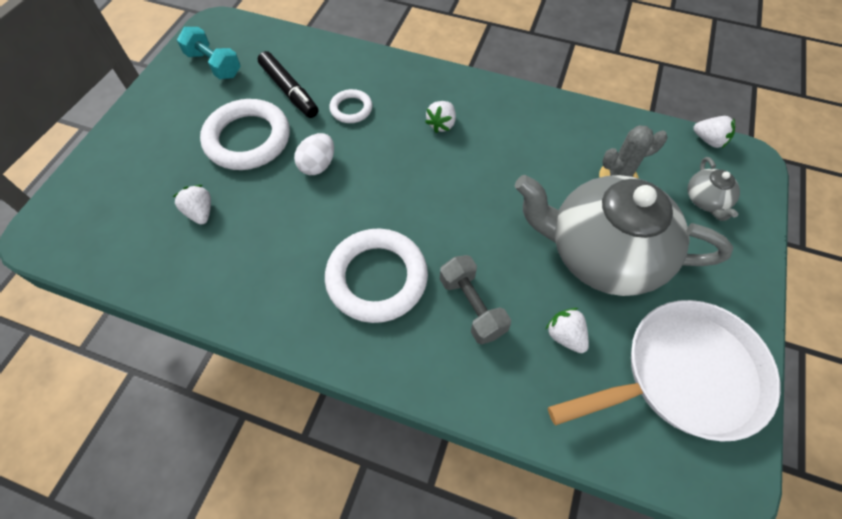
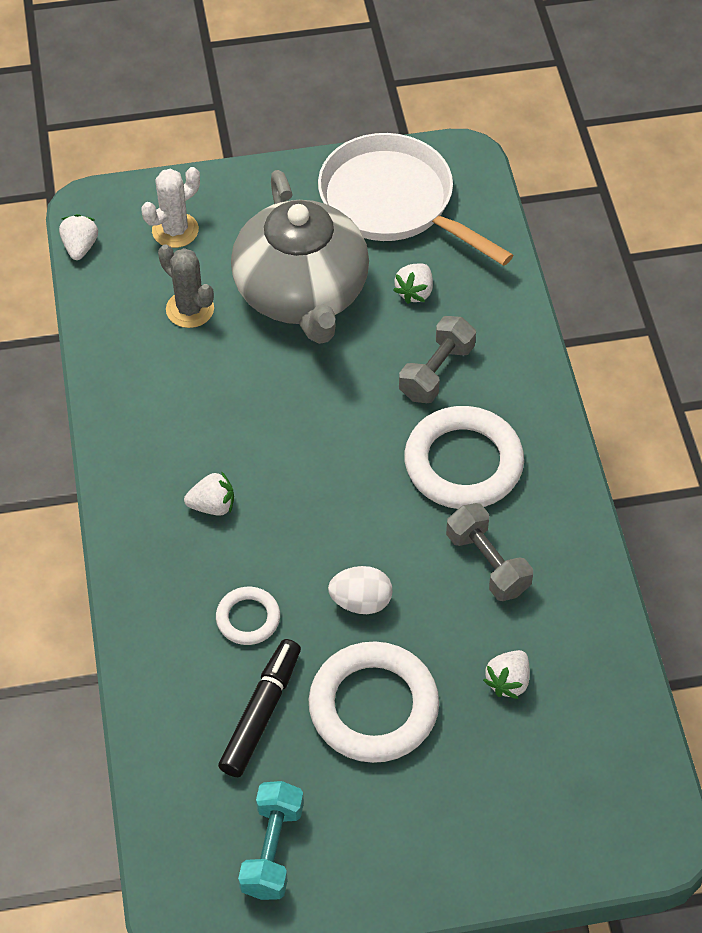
camera: 120 degrees left, 5 degrees down
grey teapot [687,157,740,221] -> white cactus [141,167,200,248]
none -> grey dumbbell [446,503,533,601]

